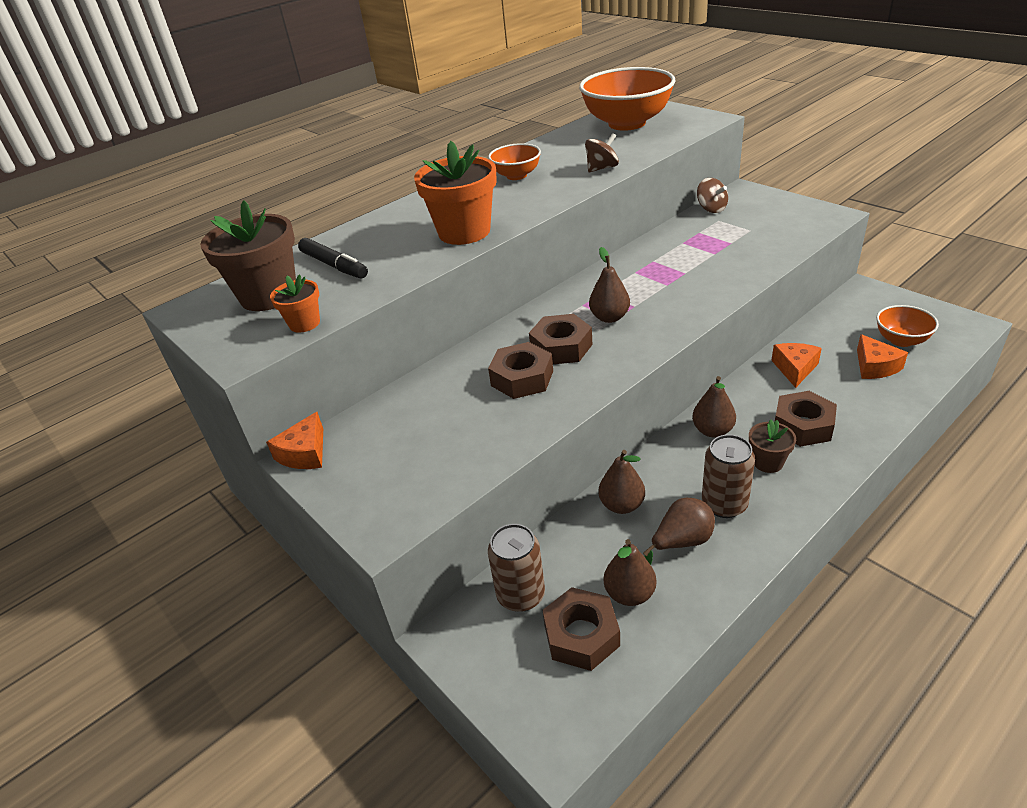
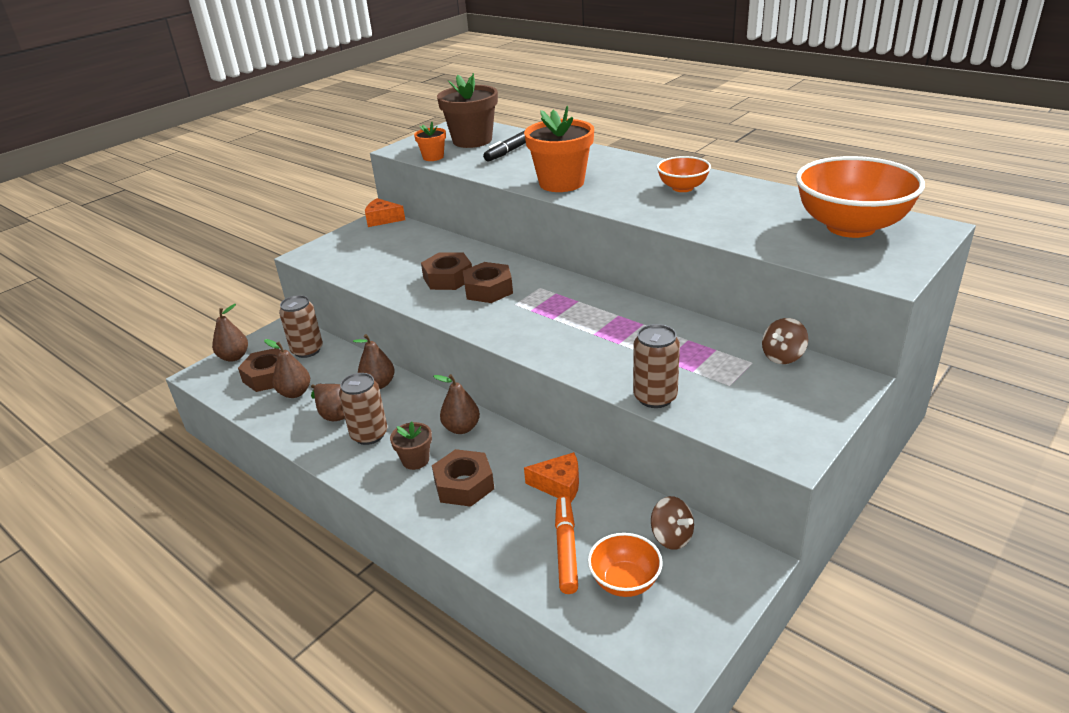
camera: 80 degrees right, 5 degrees down
brown spinning top [585,133,619,172] -> brown spinning top moved to [651,496,694,550]
brown pear [589,247,630,323] -> brown pear moved to [212,304,248,362]
orange cheese [857,334,908,379] -> orange marker [555,496,578,594]
none -> brown can [633,324,680,408]

